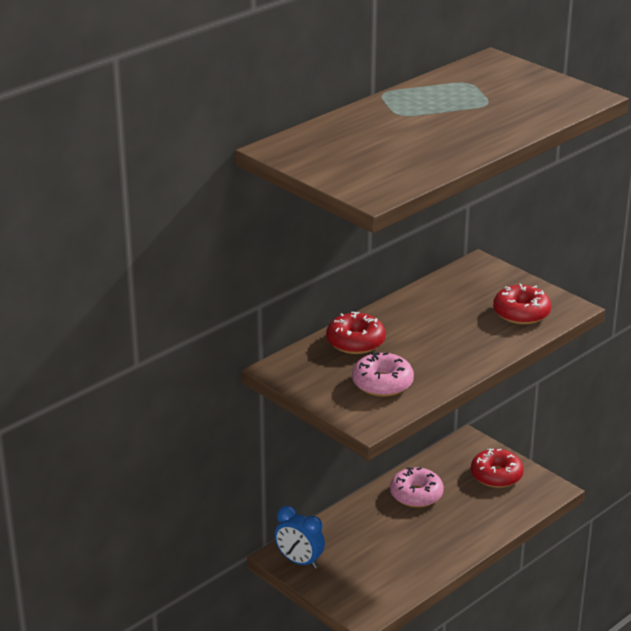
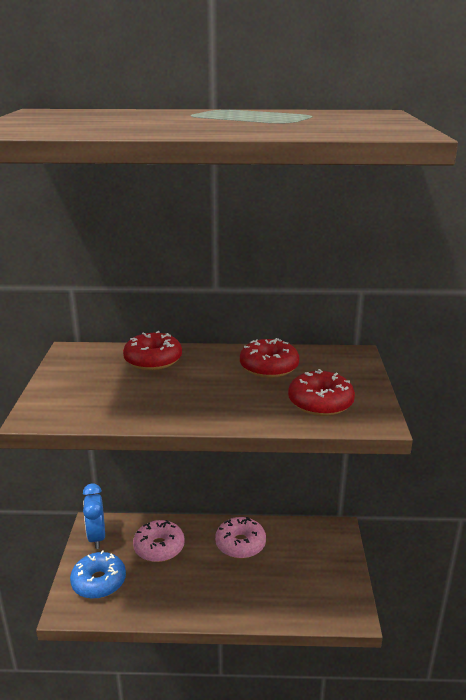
camera: 45 degrees right, 5 degrees down
pink donut [352,352,414,397] -> pink donut moved to [133,520,185,562]
red donut [471,449,524,488] -> red donut moved to [240,338,299,378]
none -> blue donut [70,550,126,599]

